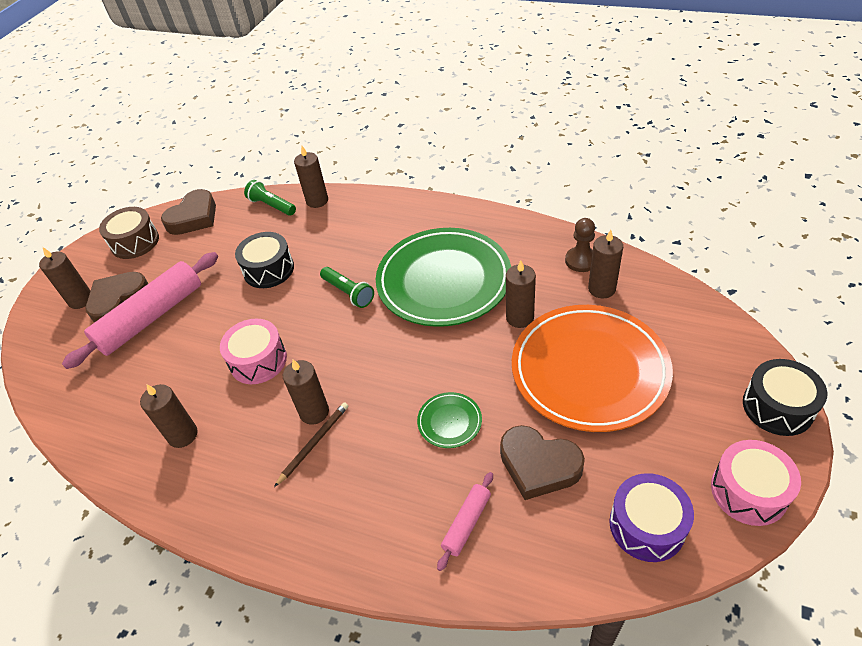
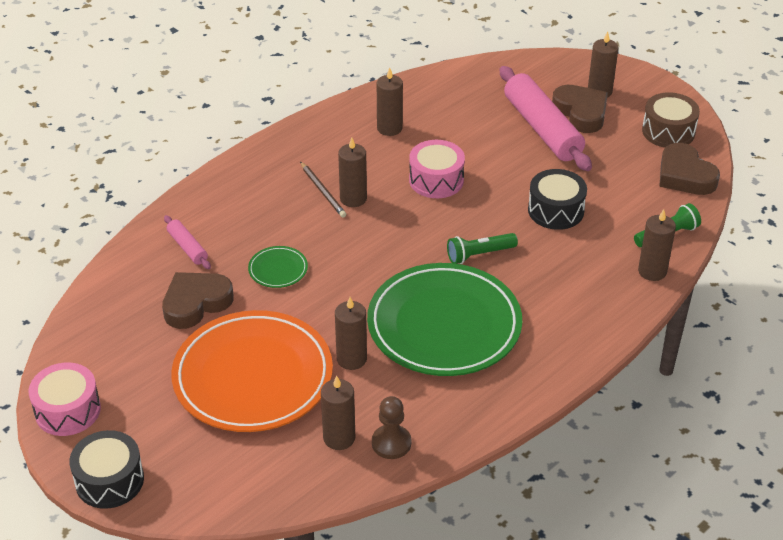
camera: 110 degrees right, 5 degrees down
purple drum [609,473,694,562] -> none

